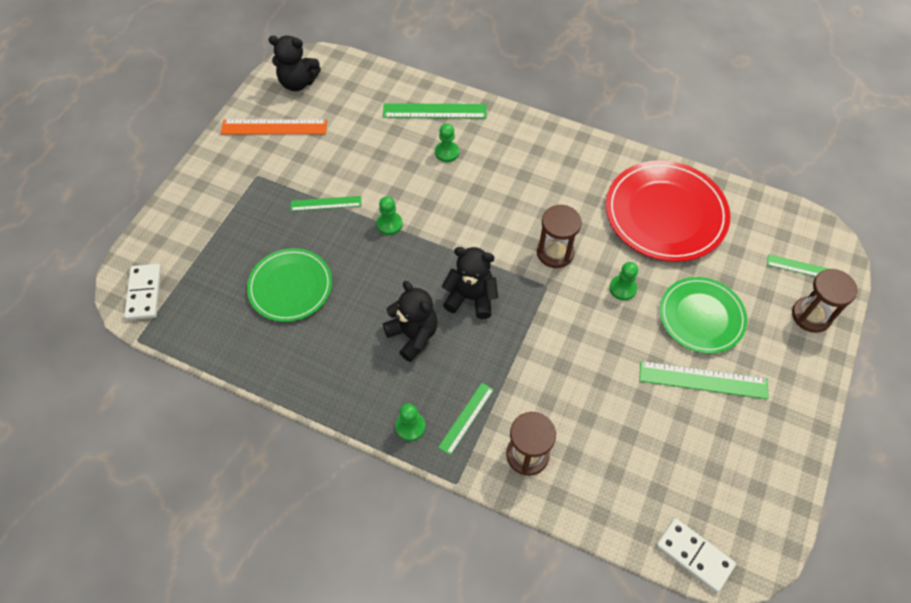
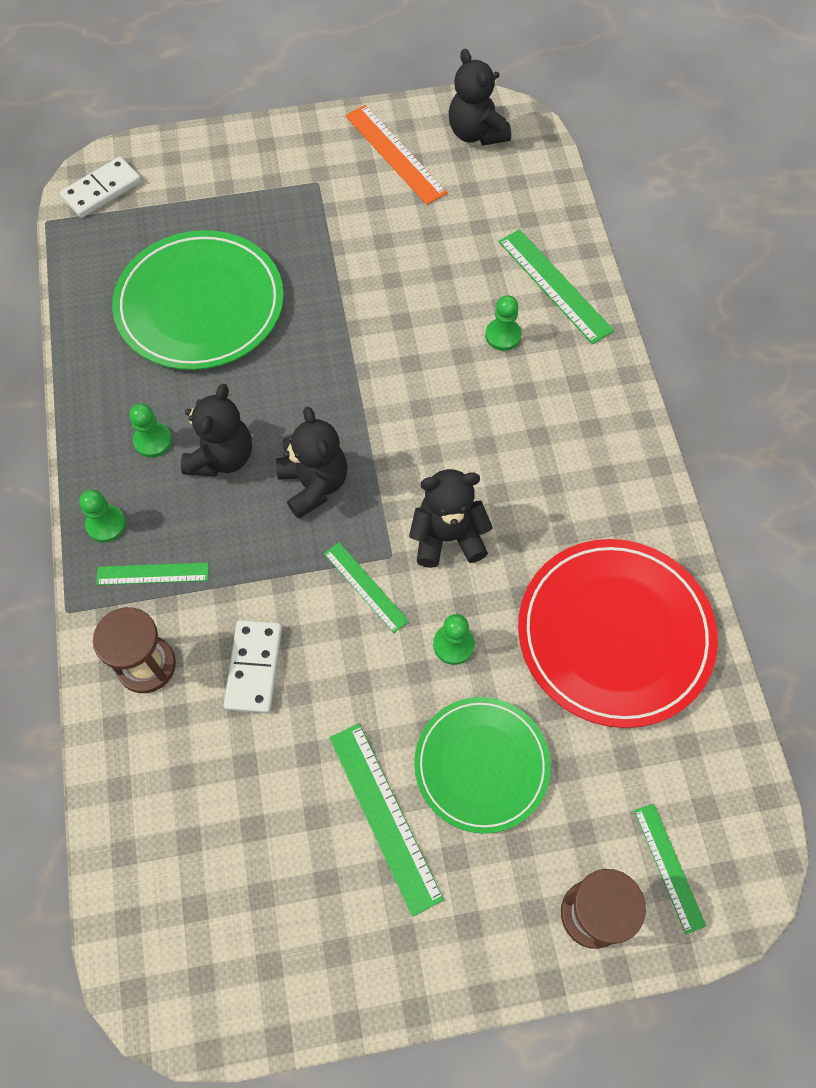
camera: 55 degrees right, 5 degrees up
green plate [247,248,332,322] -> green plate [112,230,284,370], size x1.53
green ruler [291,196,361,211] -> green ruler moved to [324,542,409,633]
green pawn [377,196,403,235] -> green pawn moved to [130,403,172,458]
brown hourglass [537,205,582,268] -> black teddy bear [409,469,493,568]
white domino [656,518,736,592] -> white domino moved to [224,620,282,714]

